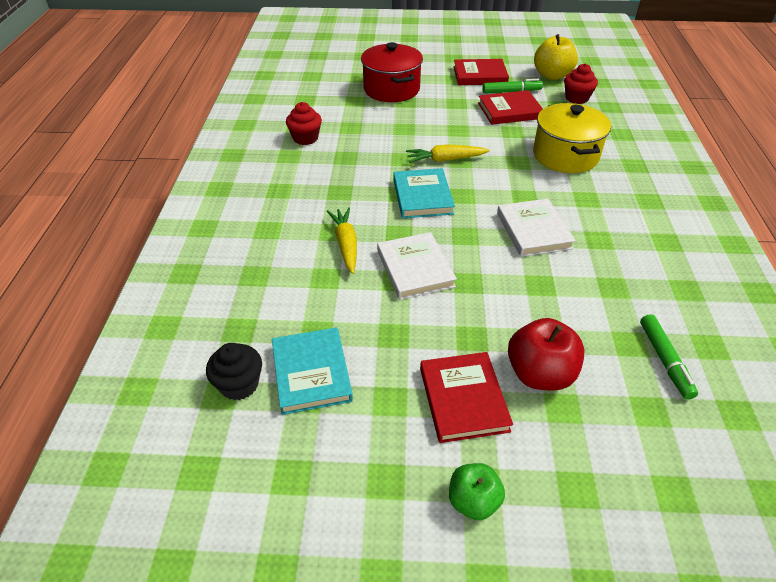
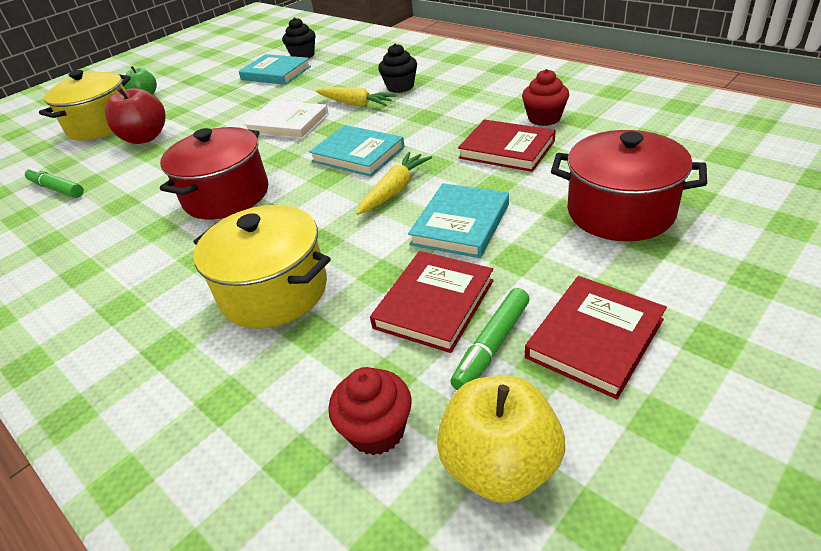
camera: 135 degrees right, 5 degrees down
red book [420,352,513,443] -> red book moved to [458,119,556,172]
white book [497,199,576,257] -> red pot [160,127,268,219]
none -> yellow pot [39,70,131,141]
none -> black cupcake [378,44,417,93]
none -> turquoise book [408,183,509,258]

